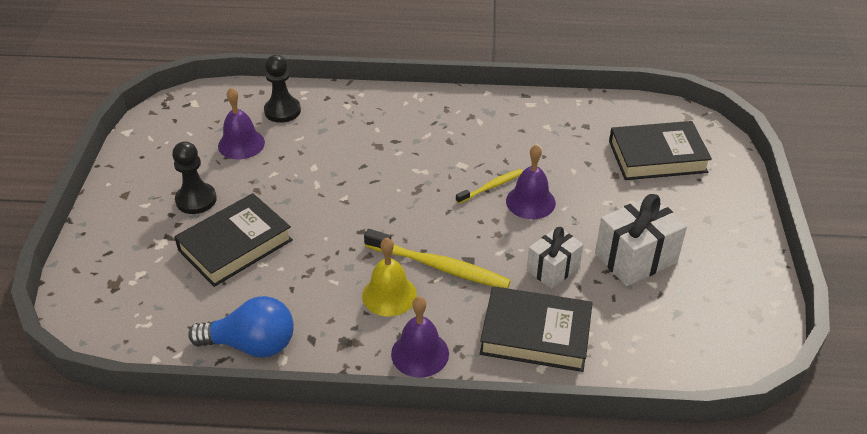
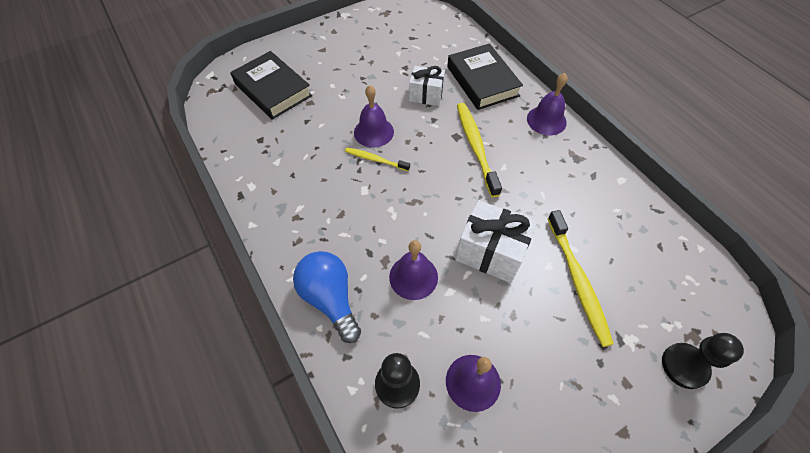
camera: 125 degrees left, 15 degrees up
black pawn [172,141,217,214] -> black pawn moved to [662,333,744,389]
black book [174,193,293,287] -> yellow toothbrush [547,210,614,347]
blue light bulb [188,296,294,358] -> blue light bulb moved to [293,251,361,343]
yellow bell [362,238,417,316] -> none
white gift [595,194,687,286] -> white gift moved to [456,200,537,283]
none -> purple bell [389,240,438,300]

